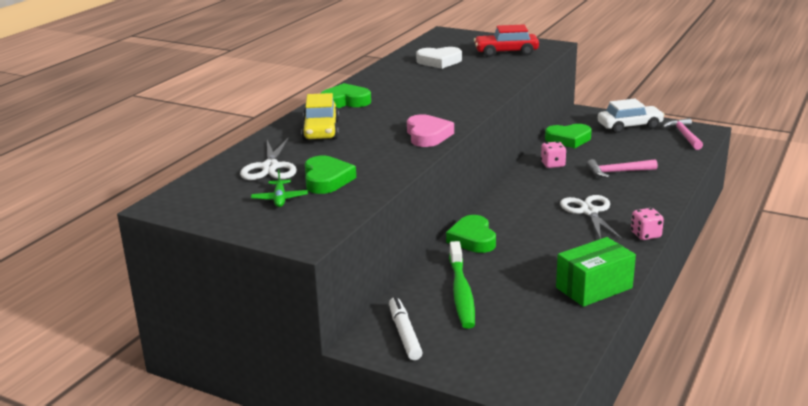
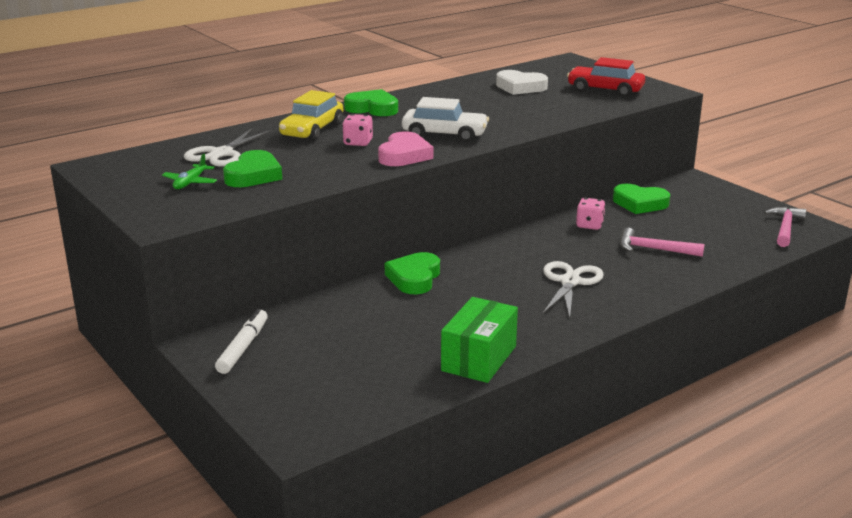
camera: 25 degrees right, 0 degrees up
green toothbrush [449,241,475,329] -> none
green box [556,237,636,307] -> green box turned 60 degrees counterclockwise [441,297,518,383]
white car [598,99,665,133] -> white car moved to [402,97,489,142]
pink dice [631,208,664,240] -> pink dice moved to [342,114,373,146]

